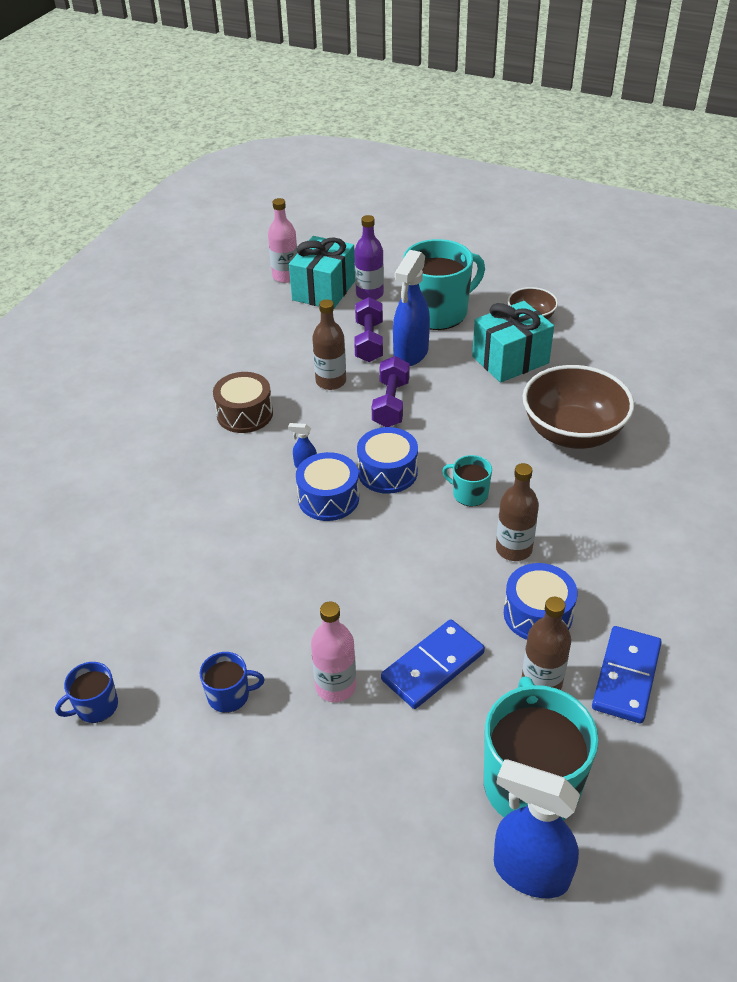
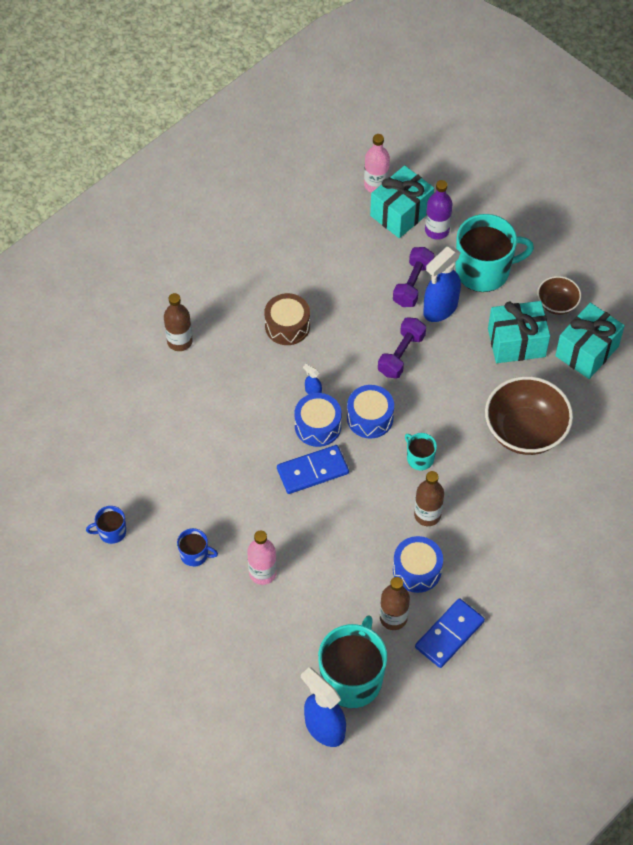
camera: 20 degrees right, 15 degrees up
brown bottle [312,299,346,390] -> brown bottle moved to [164,293,193,351]
blue domino [381,619,485,709] -> blue domino moved to [277,445,349,494]
none -> turquoise gift [555,303,625,379]

